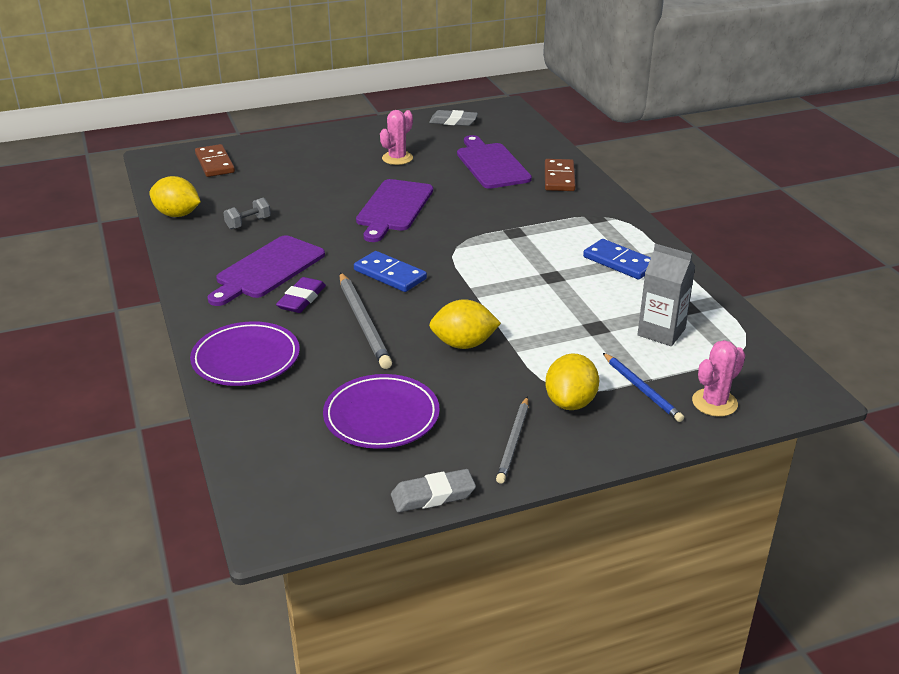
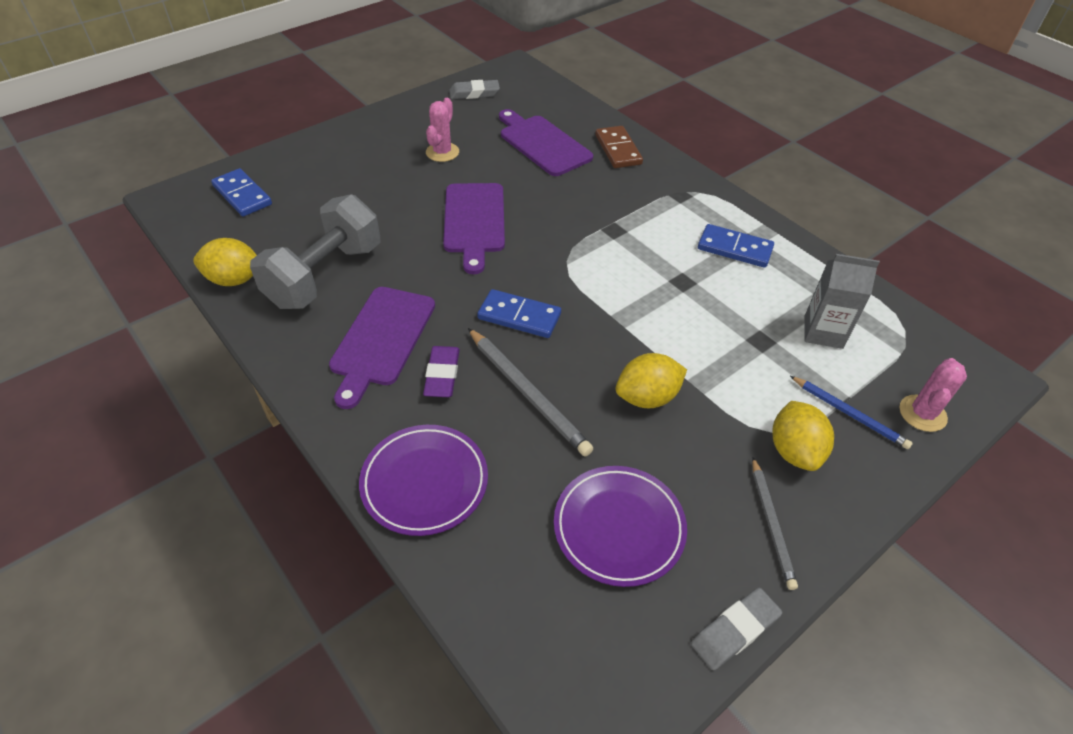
camera: 20 degrees left, 15 degrees up
brown domino [195,144,235,177] -> blue domino [211,168,272,217]
grey dumbbell [223,198,271,230] -> grey dumbbell [250,194,380,309], size x2.48

